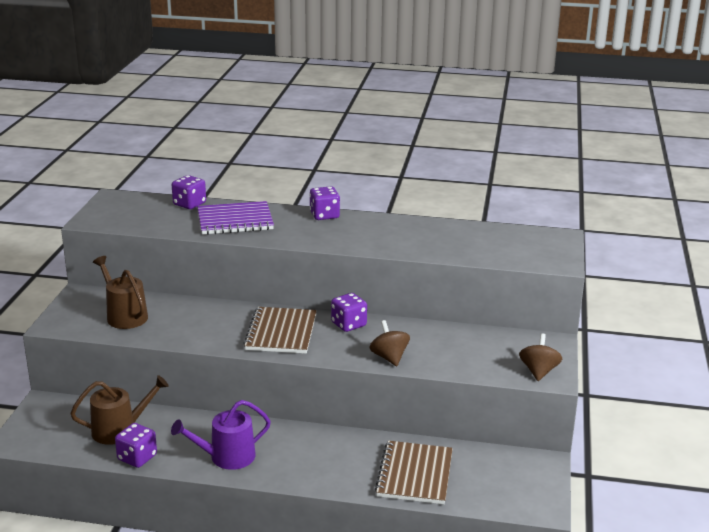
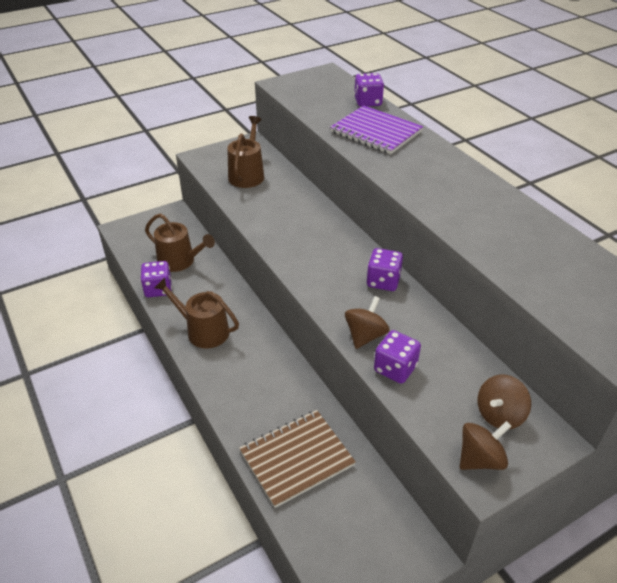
camera: 50 degrees right, 15 degrees up
purple watering can [171,400,271,470] -> brown watering can [154,278,239,348]
brown notebook [243,307,317,354] -> none
purple dice [310,186,340,220] -> purple dice moved to [374,330,421,384]
none -> brown spinning top [478,375,531,429]

